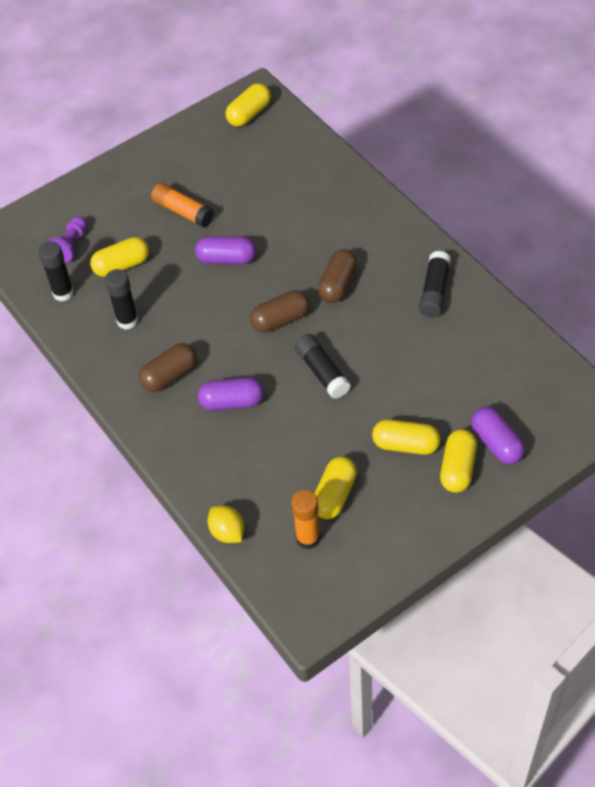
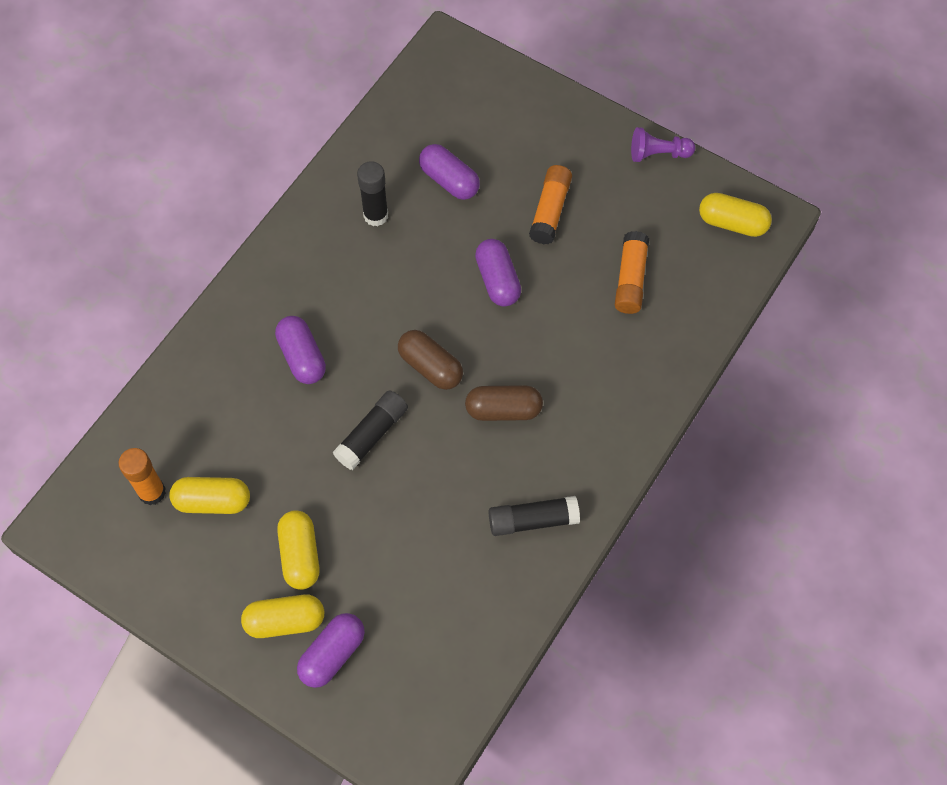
camera: 65 degrees right, 10 degrees up
black glue stick [38,241,74,302] -> none
purple pawn [48,216,87,263] -> purple pawn moved to [631,127,695,162]
yellow capsule [90,237,149,277] -> purple capsule [419,144,480,200]
brown capsule [139,343,197,392] -> none
yellow lemon [208,505,244,543] -> none
none -> orange glue stick [615,231,649,314]

